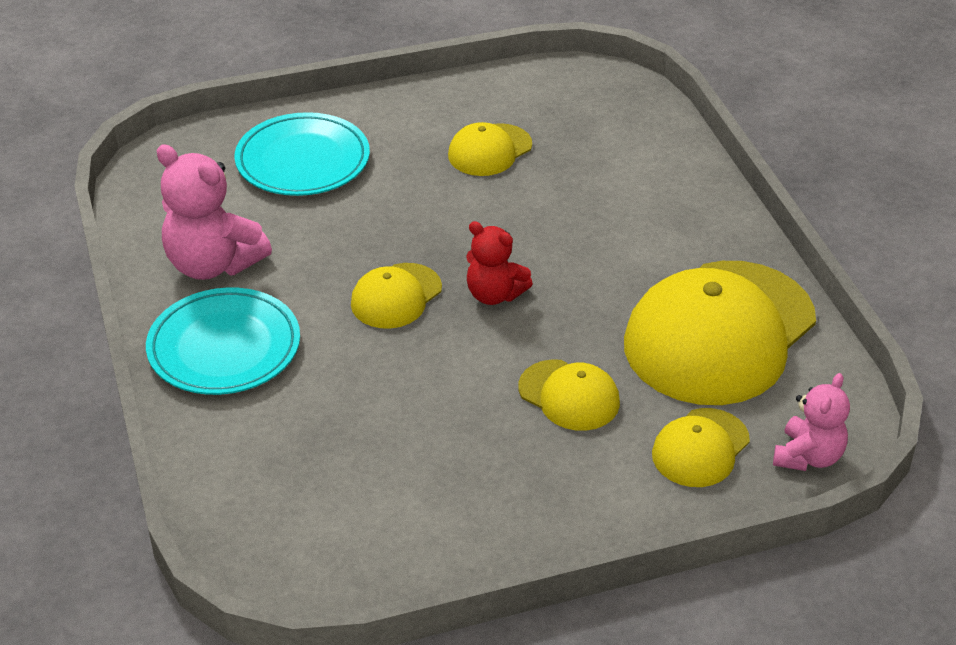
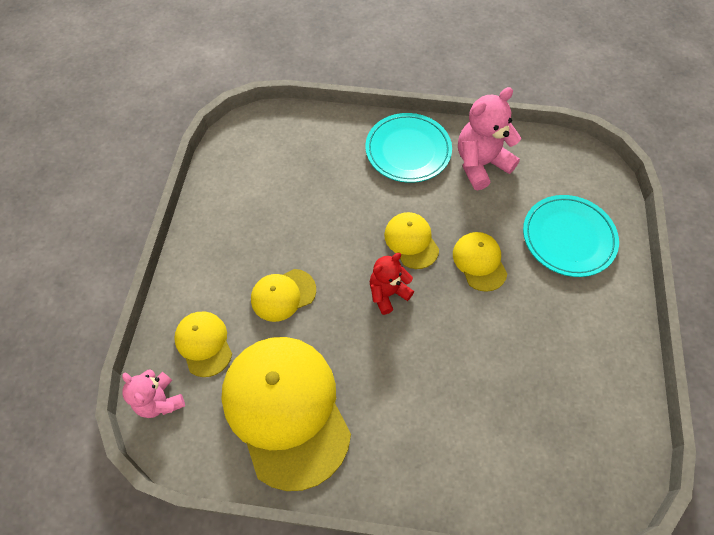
camera: 115 degrees right, 20 degrees up
yellow cap [448,122,532,176] -> yellow cap moved to [453,232,507,292]

